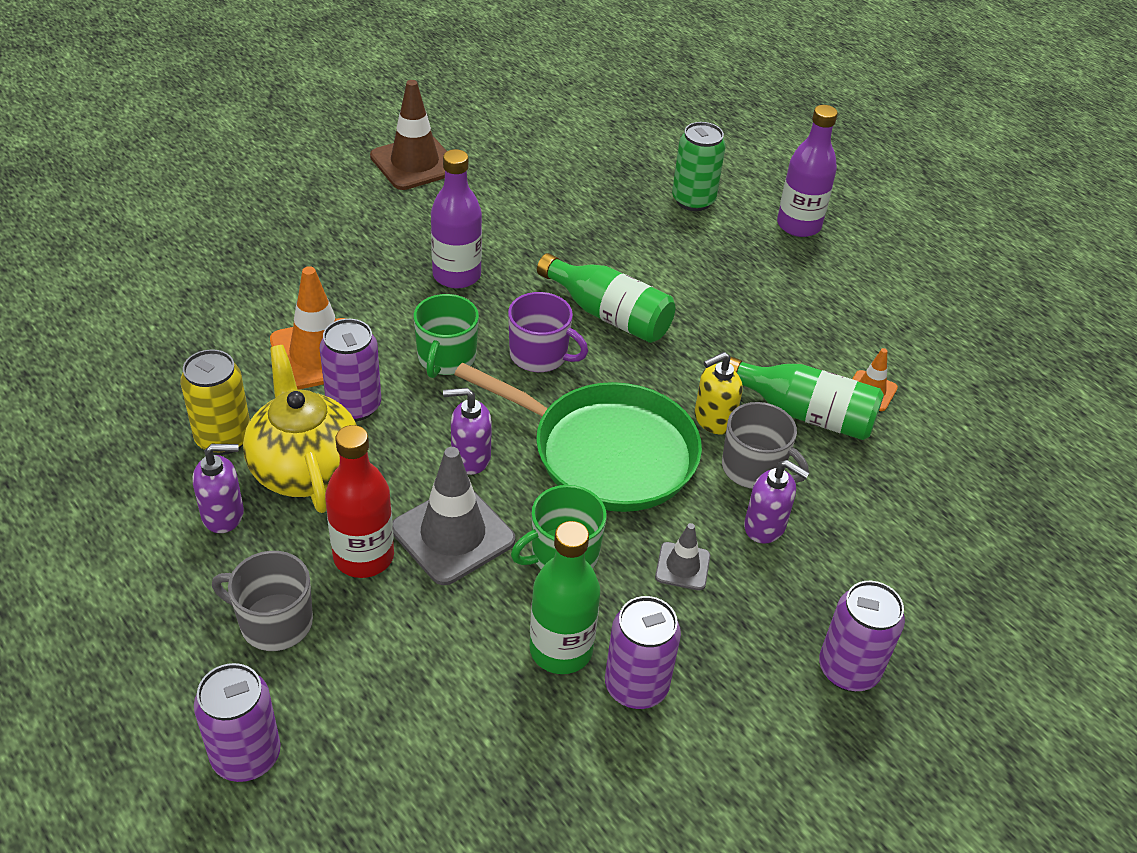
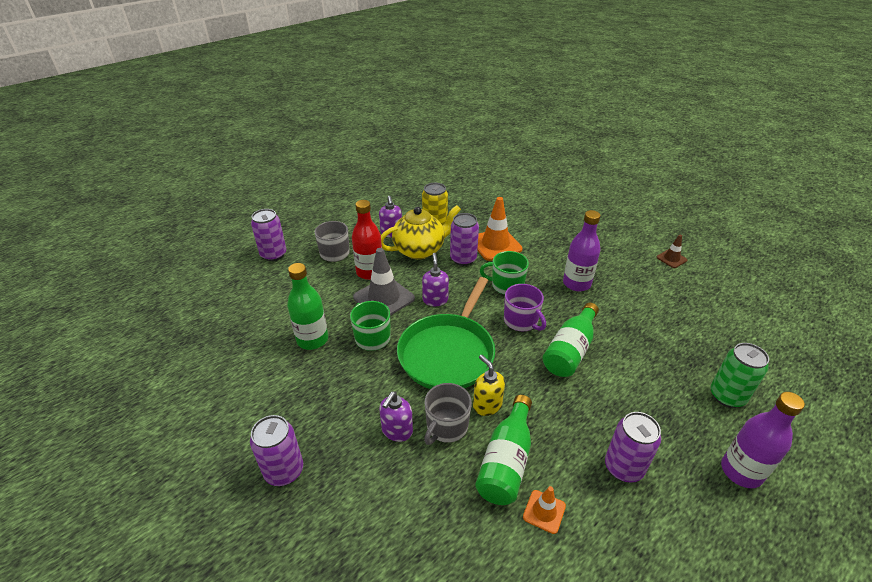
camera: 90 degrees right, 5 degrees down
brown traffic cone [370,80,447,190] -> brown traffic cone [656,235,687,268], size x0.52
purple mug [508,292,588,372] -> purple mug turned 60 degrees counterclockwise [504,284,546,331]
purple can [605,596,681,709] -> purple can moved to [605,412,661,483]
grey traffic cone [655,523,710,591] -> none

